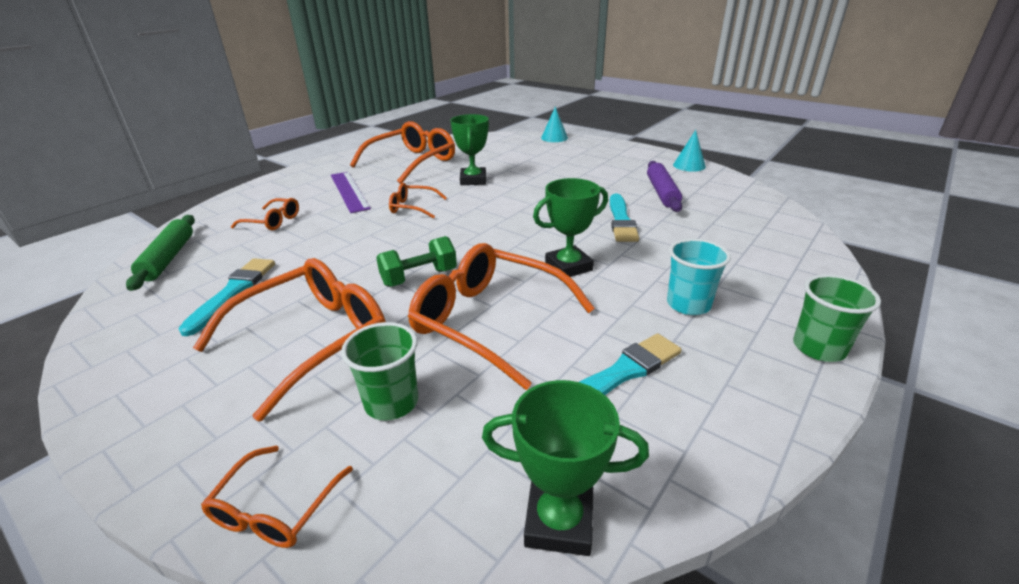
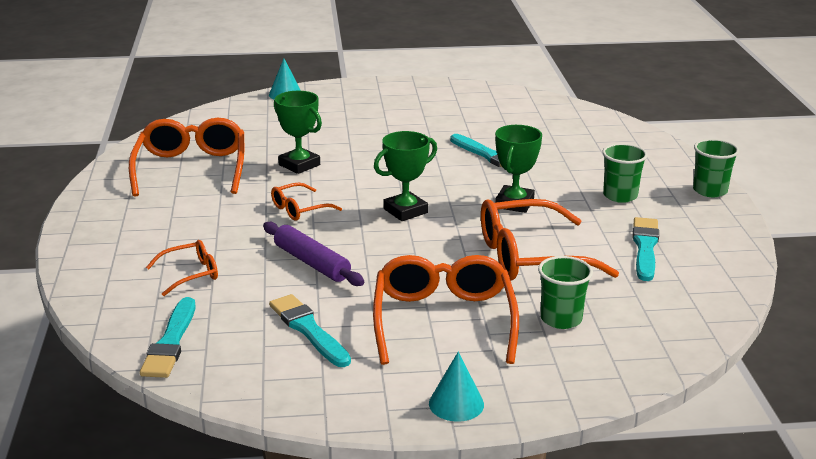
camera: 45 degrees left, 5 degrees down
green rolling pin [126,215,195,291] -> turquoise brush [140,297,195,378]
orange glasses [201,446,353,548] -> none
purple ruler [331,172,371,213] -> none
green dumbbell [376,236,457,287] -> none
green trophy [482,380,649,556] -> green trophy moved to [374,131,437,221]
purple rolling pin [647,161,682,212] -> purple rolling pin moved to [263,222,364,286]
turquoise cup [667,239,731,315] -> green cup [602,143,648,203]
turquoise cone [673,130,706,171] -> turquoise cone moved to [429,352,484,422]

